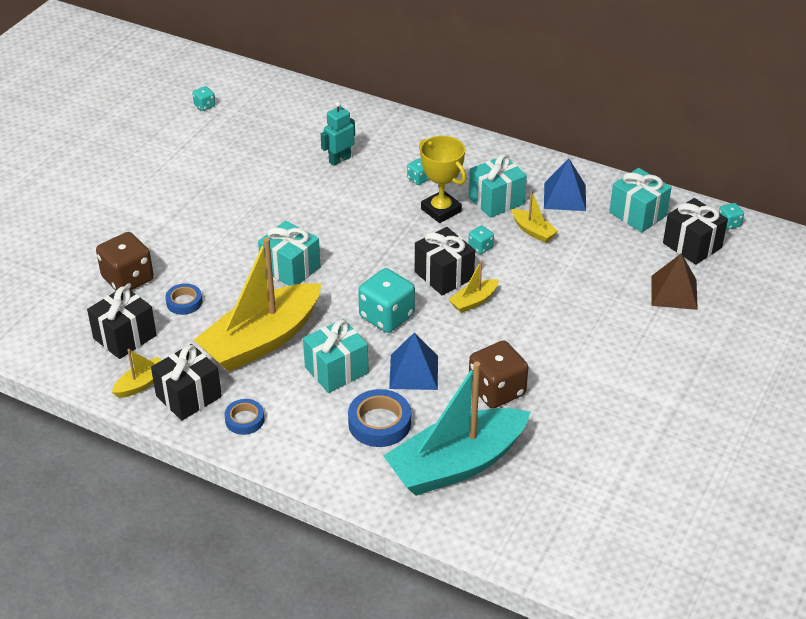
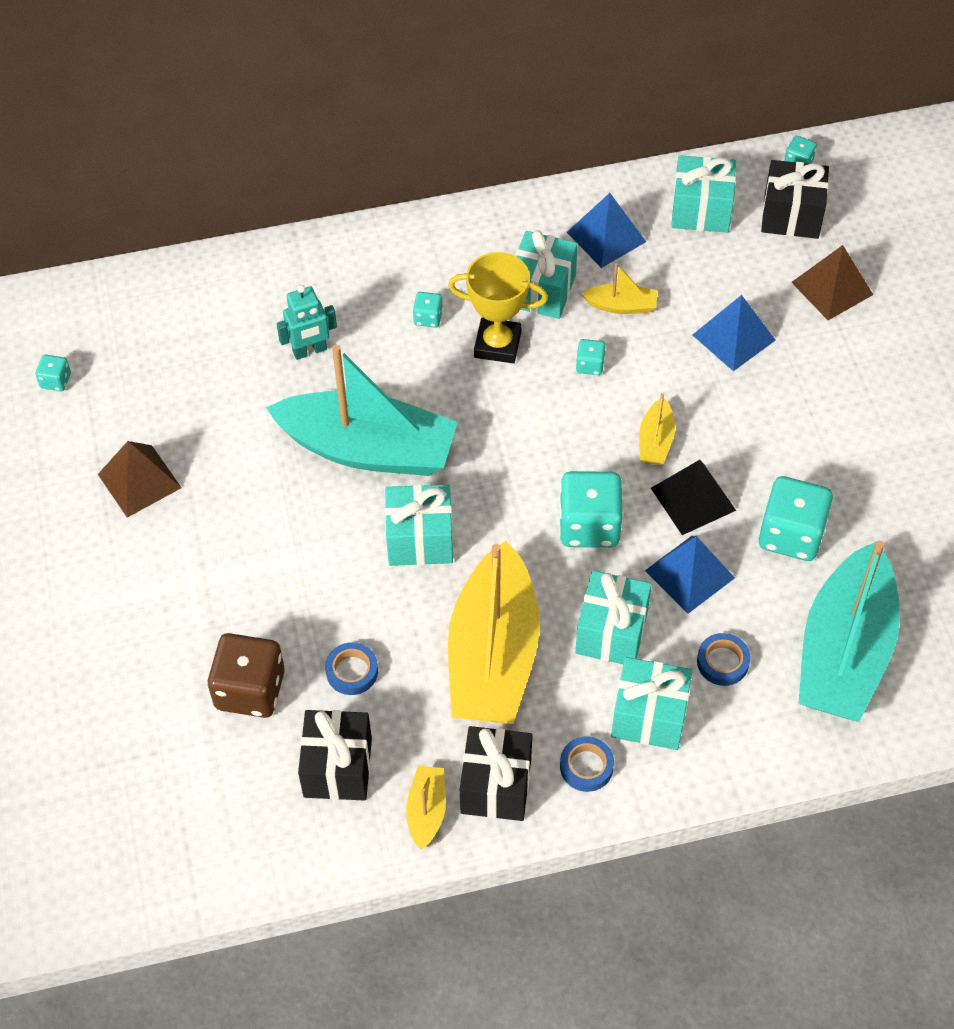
camera: 40 degrees left, 15 degrees up
turquoise robot [321,102,355,166] -> turquoise robot turned 120 degrees counterclockwise [277,285,337,360]
blue tape [348,389,411,447] -> blue tape [697,633,751,686], size x0.62
black gift [415,227,475,295] -> none
brown dice [469,341,528,408] -> turquoise dice [759,476,833,561]
none -> brown pyramid [98,441,182,518]
none -> turquoise boat [266,345,458,476]
none -> turquoise gift [611,657,693,750]
none -> black pyramid [651,460,736,535]
none -> blue pyramid [693,295,776,371]

